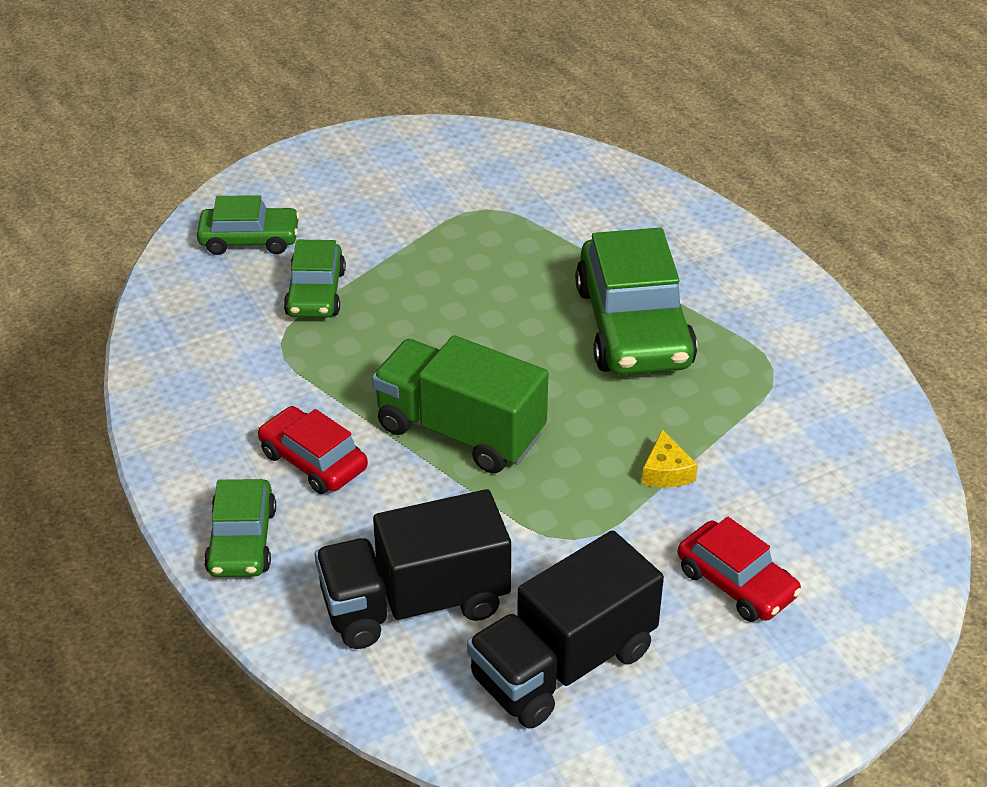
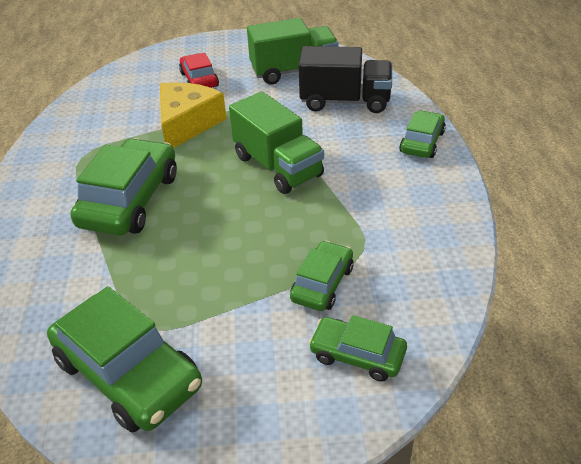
camera: 155 degrees left, 0 degrees up
red car [258,406,368,494] -> none
black truck [467,530,664,729] -> green truck [247,18,339,85]
yellow cheese [642,429,698,488] -> yellow cheese [160,82,227,148], size x2.33
none -> green car [47,286,202,433]

